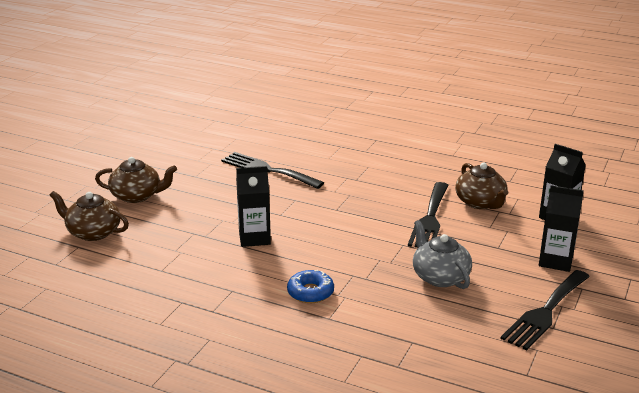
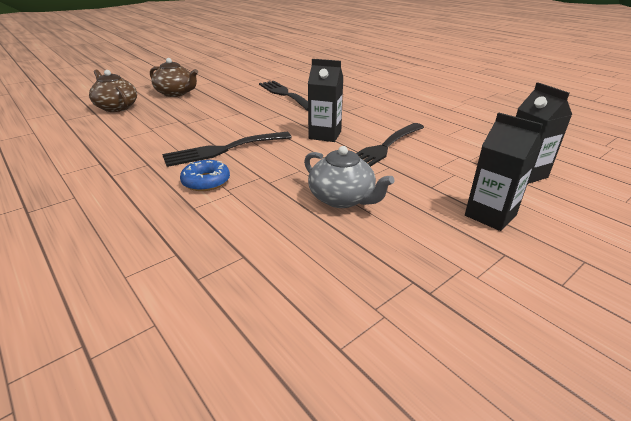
camera: 25 degrees right, 5 degrees up
black carton [236,166,271,247] -> black carton moved to [308,59,343,142]
grey teapot [413,220,472,289] -> grey teapot turned 135 degrees clockwise [304,146,395,208]
brown teapot [455,162,508,209] -> none
black fork [500,270,590,351] -> black fork moved to [162,132,292,167]

